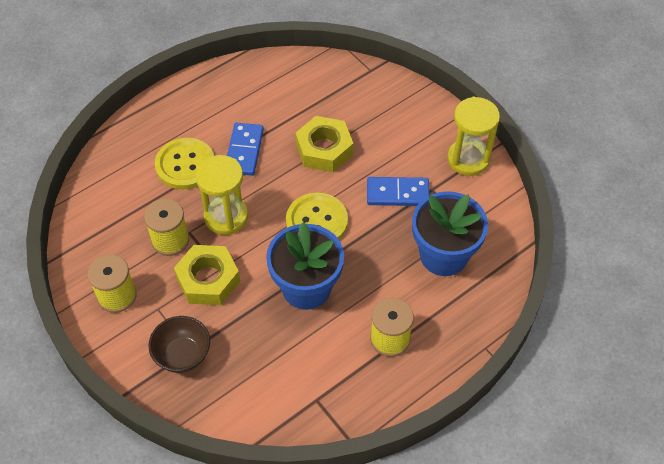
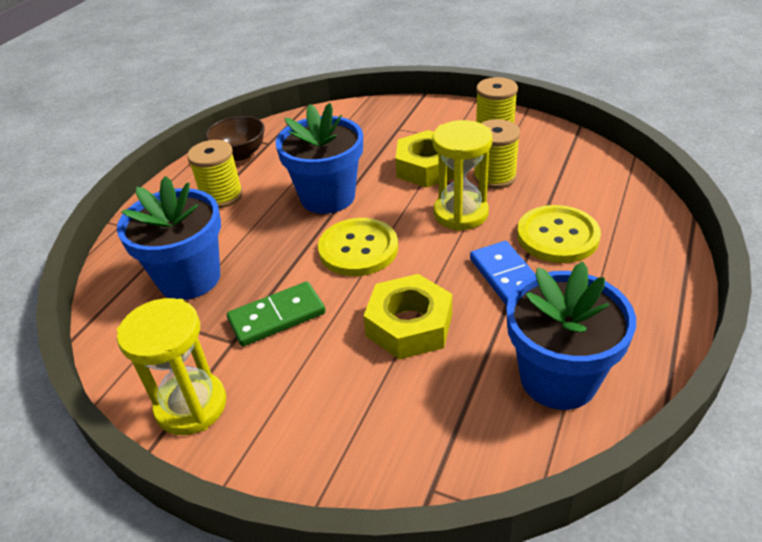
camera: 155 degrees right, 15 degrees down
brown bowl [148,316,210,373] -> brown bowl moved to [205,116,265,161]
blue domino [367,177,430,206] -> green domino [227,281,325,346]
none -> blue flower pot [507,261,636,410]

